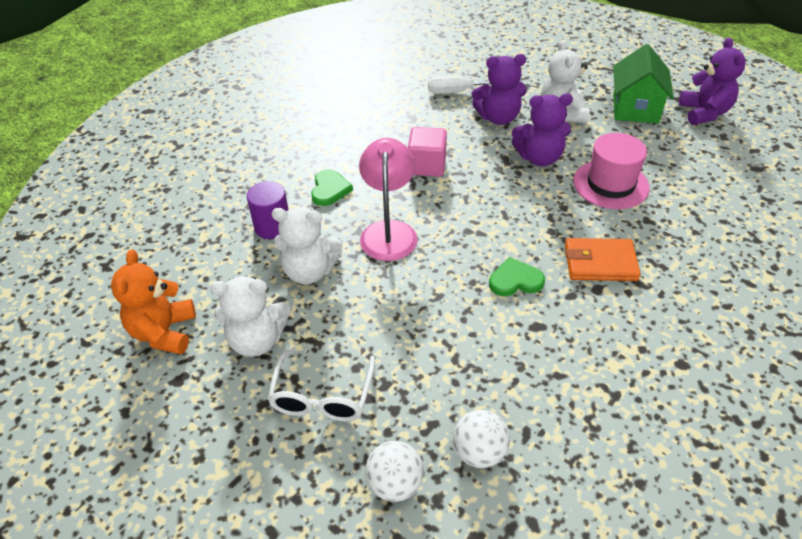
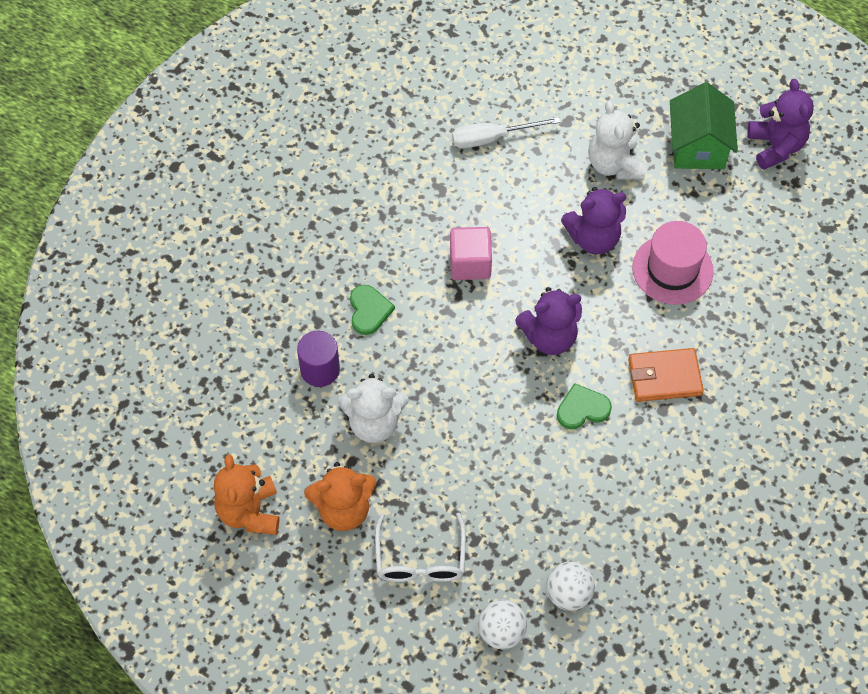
camera: 10 degrees left, 15 degrees up
white teddy bear [210,276,290,357] -> orange teddy bear [304,462,377,531]
pink lamp [359,138,418,261] -> none
purple teddy bear [472,54,527,125] -> purple teddy bear moved to [515,287,582,355]

